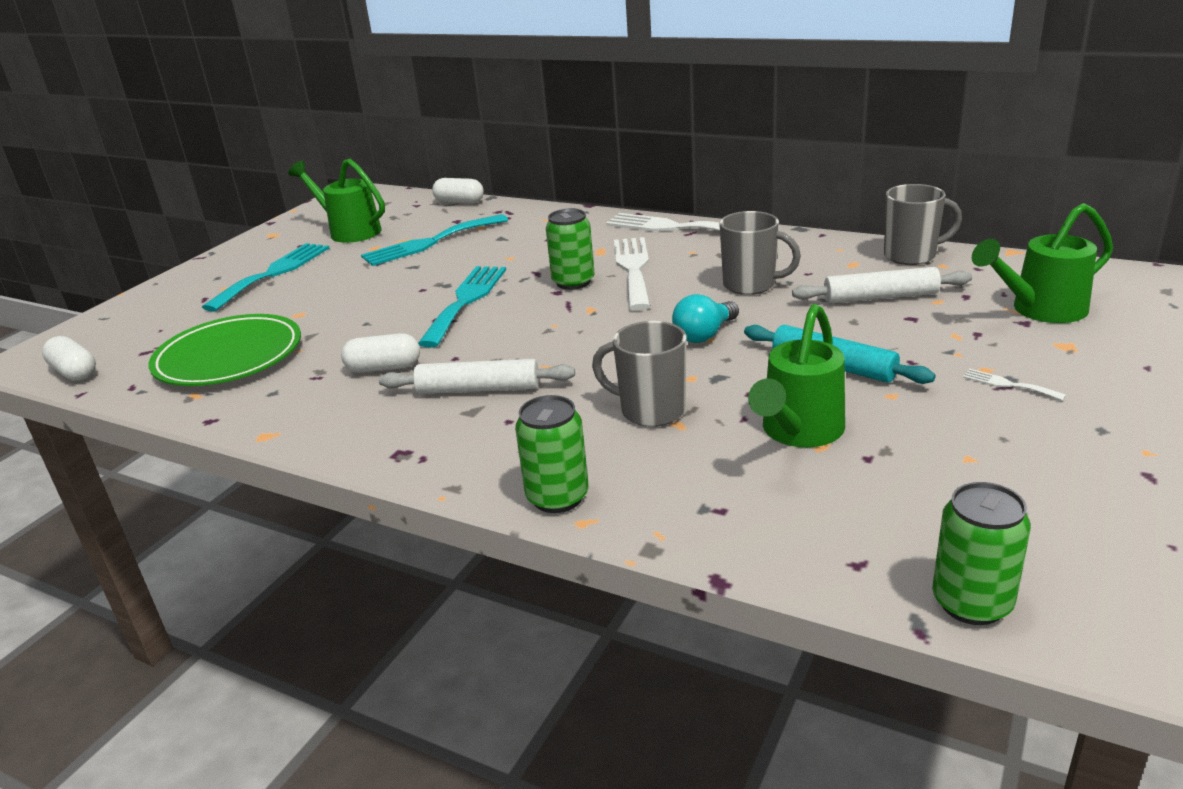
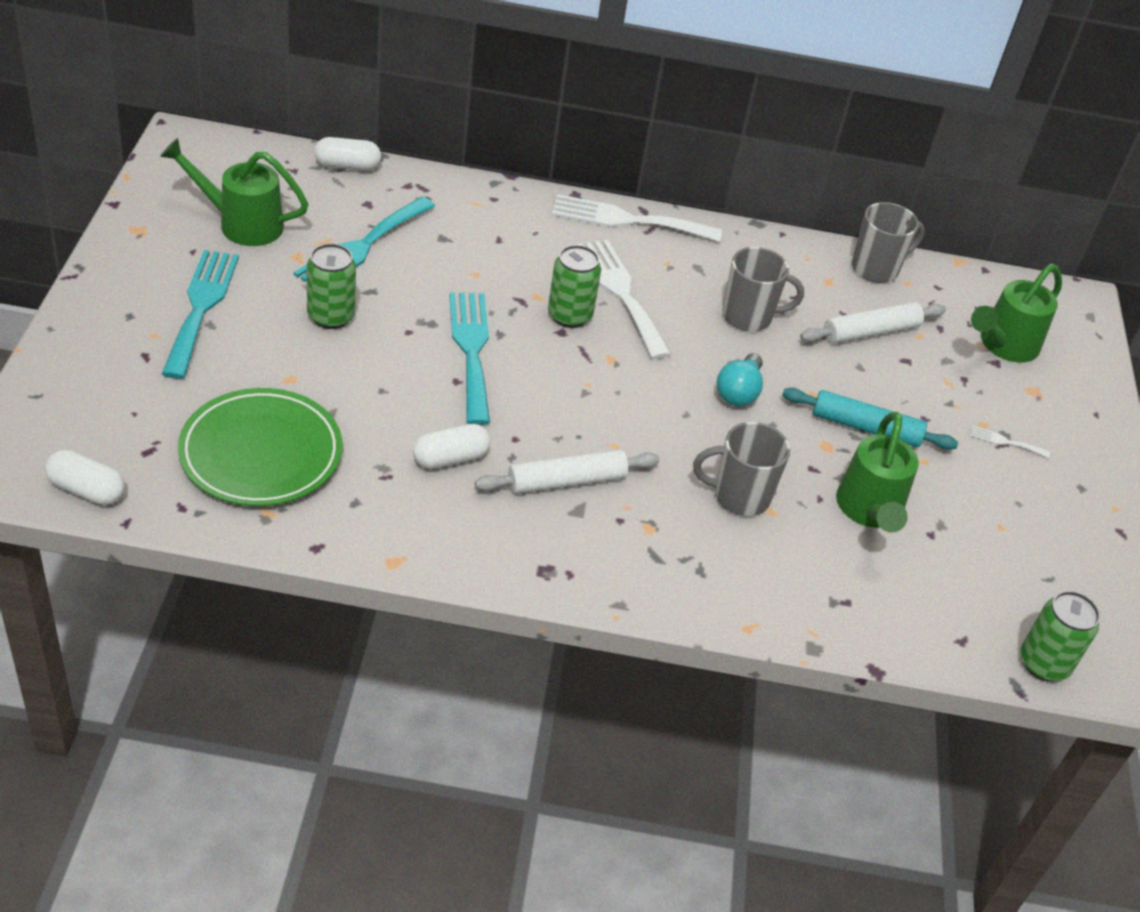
camera: 30 degrees left, 15 degrees up
green can [515,395,589,513] -> green can moved to [307,243,356,329]

